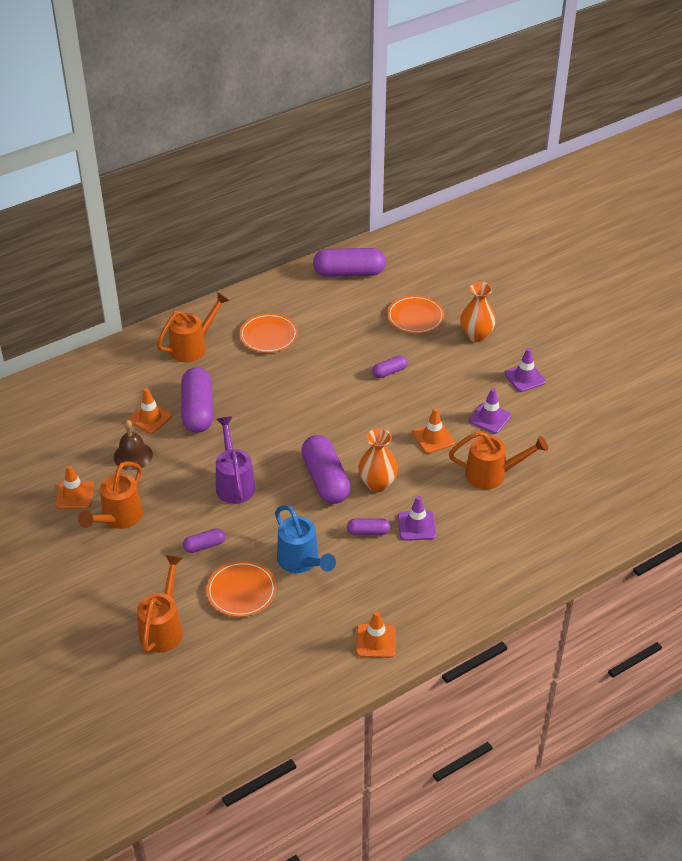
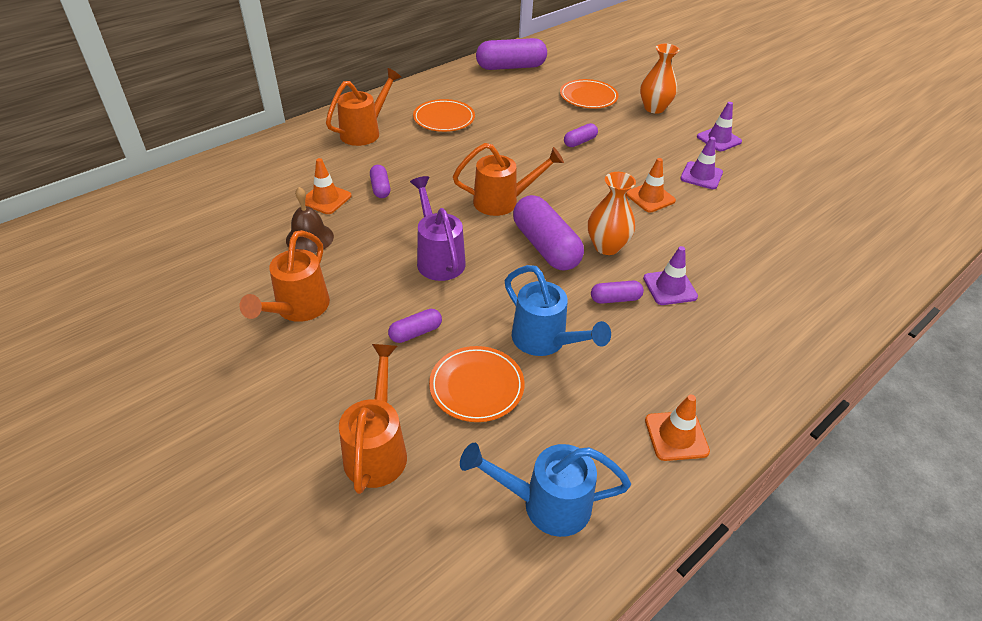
camera: 10 degrees left, 0 degrees up
orange traffic cone [55,465,94,509] -> none
purple capsule [181,367,213,433] -> purple capsule [370,165,390,198], size x0.49
orange watering can [449,431,548,489] -> orange watering can moved to [453,143,564,216]
none -> blue watering can [460,443,631,537]

